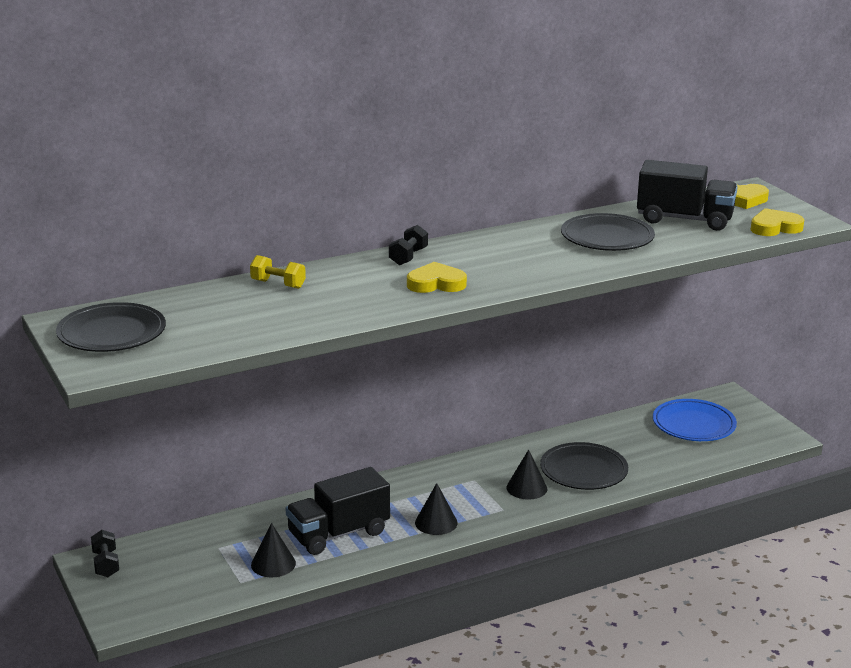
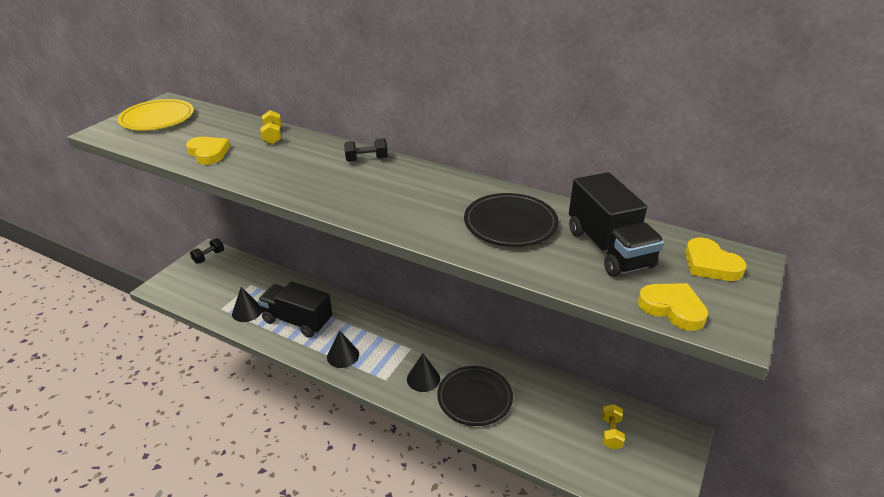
camera: 55 degrees right, 10 degrees up
black plate [56,302,166,352] -> yellow plate [117,99,194,130]
yellow heart [407,262,467,293] -> yellow heart moved to [186,137,230,165]
blue plate [653,399,737,441] -> yellow dumbbell [602,404,625,449]

